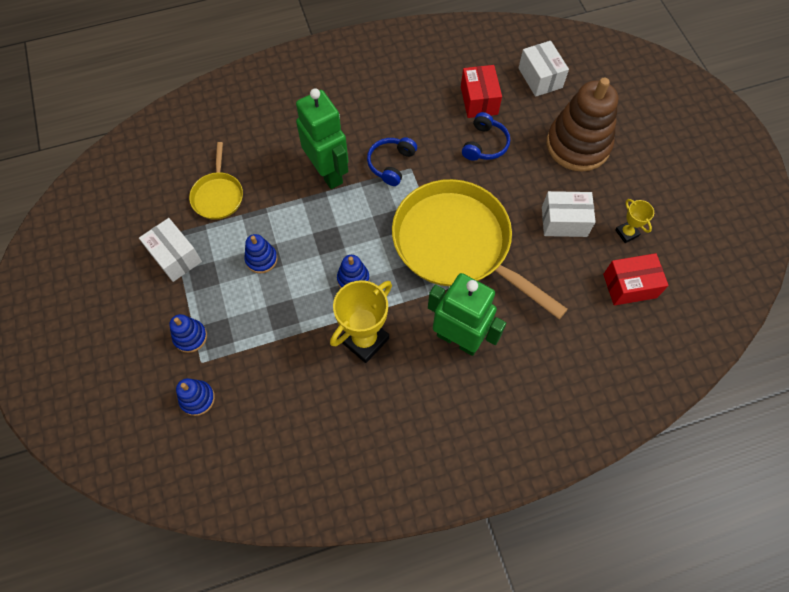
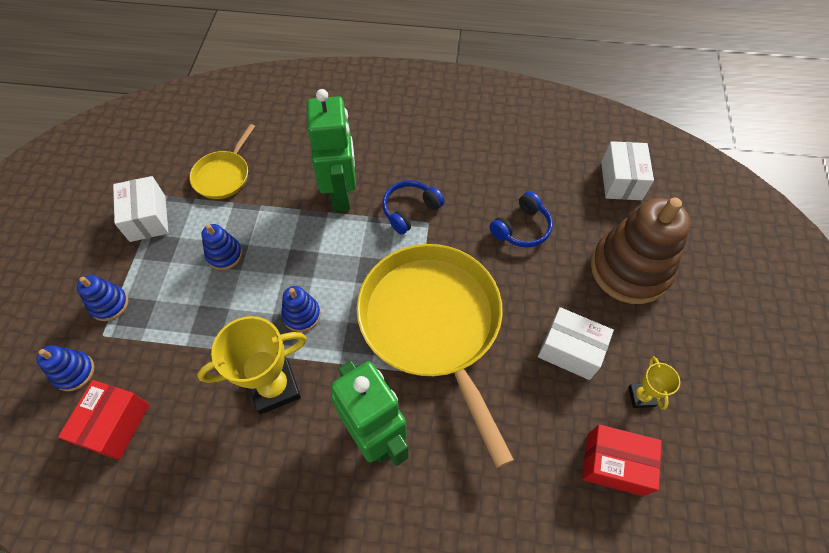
camera: 25 degrees right, 5 degrees down
red box [461,65,502,118] -> red box moved to [58,380,150,460]

